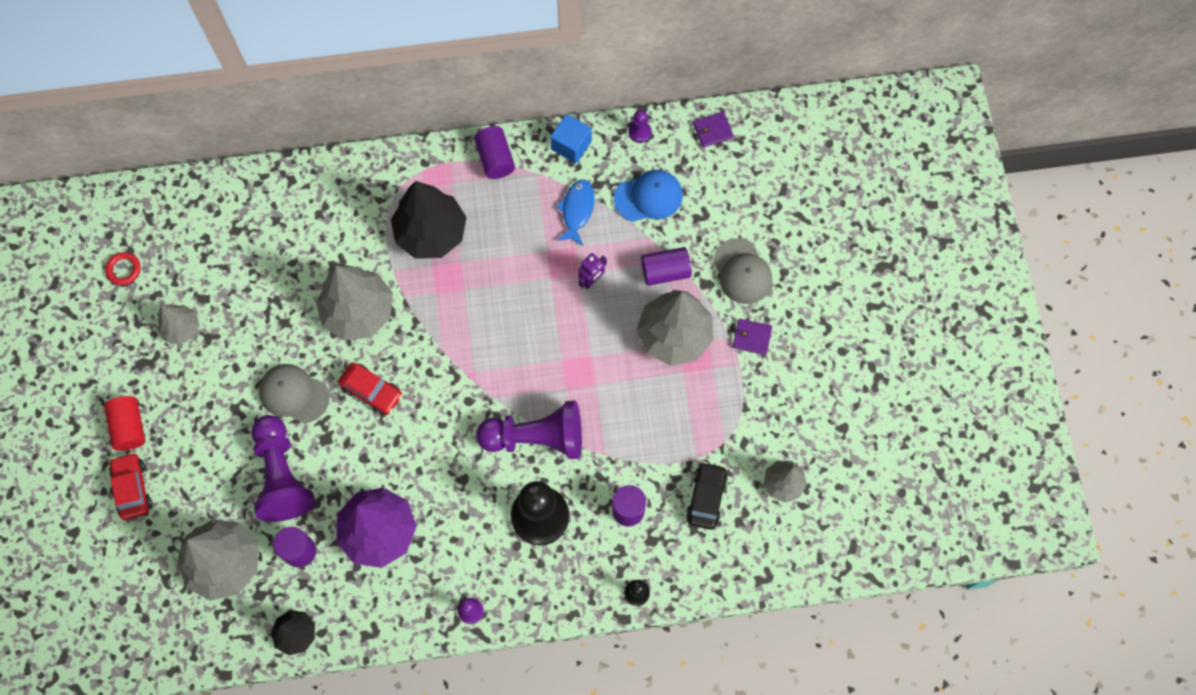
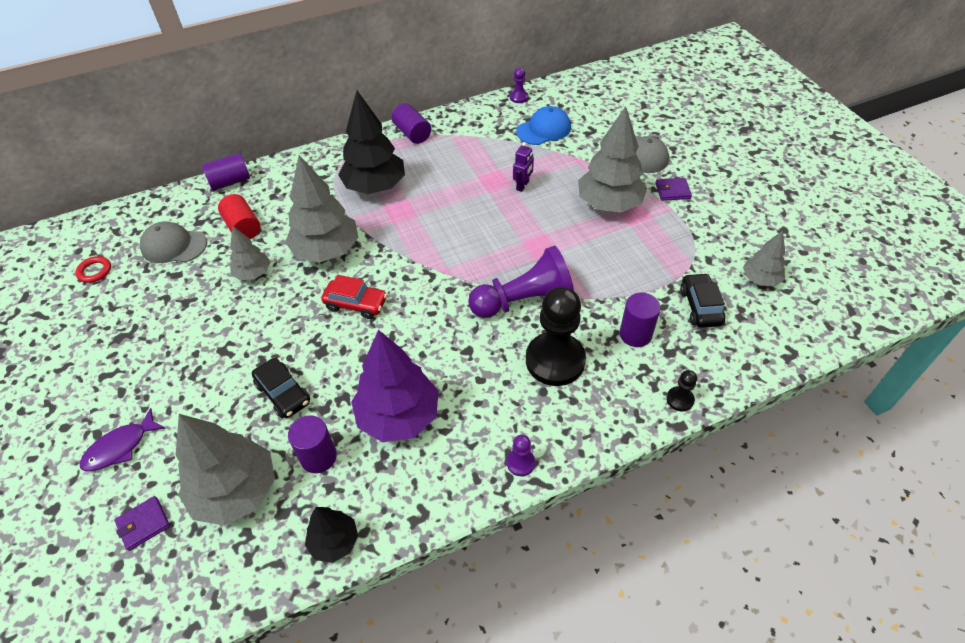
camera: 15 degrees left, 20 degrees down
red cylinder [104,396,145,451] -> red cylinder moved to [218,194,260,239]
red car [109,452,152,520] -> purple fish [79,408,165,471]
grey tree [158,304,199,345] -> grey tree moved to [230,226,270,280]
purple pawn [251,415,315,522] -> black car [252,357,310,418]
grey cap [259,364,330,423] -> grey cap moved to [140,221,207,263]
blue cube [550,114,592,164] -> none
blue fish [556,179,595,245] -> none
purple cylinder [641,247,692,286] -> purple cylinder moved to [201,153,250,191]
purple wallet [693,112,734,148] -> purple wallet moved to [114,496,170,551]

